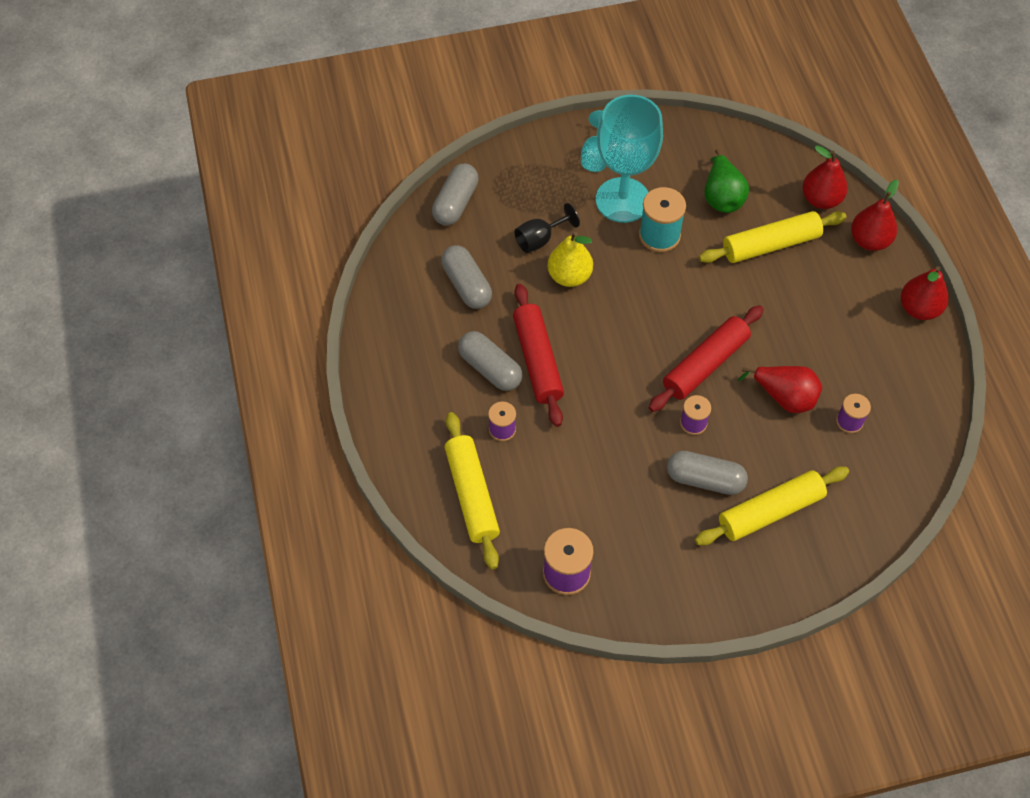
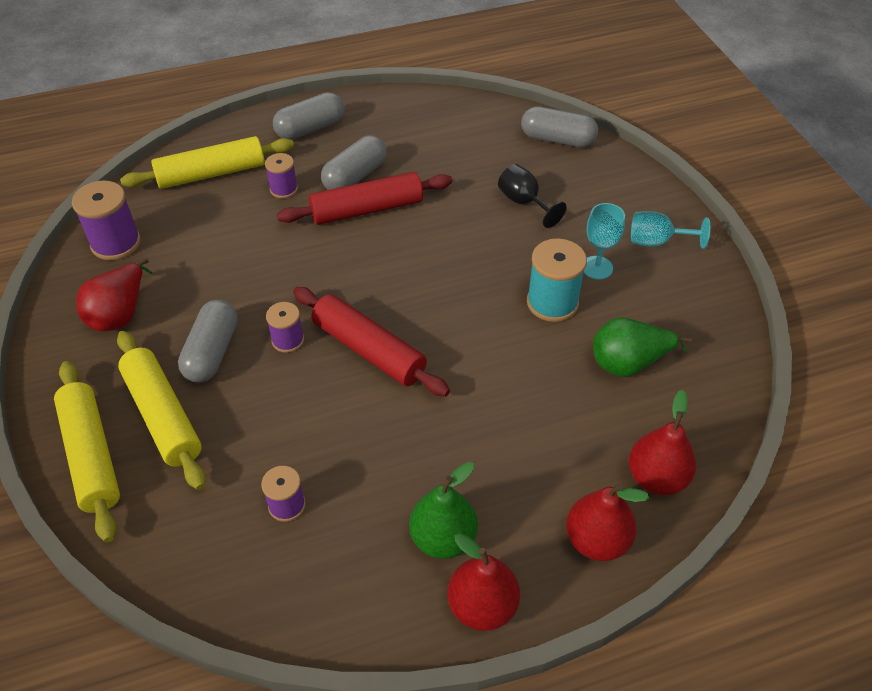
camera: 85 degrees right, 10 degrees down
grey capsule [441,245,492,309] -> grey capsule moved to [273,92,345,140]
yellow pear [547,232,593,287] -> none
turquoise goblet [596,95,663,223] -> turquoise goblet [584,203,625,279], size x0.47
yellow rolling pin [699,211,847,263] -> yellow rolling pin moved to [54,361,120,542]
red pear [738,366,822,413] -> red pear moved to [76,258,153,331]
none -> green pear [409,462,478,559]

